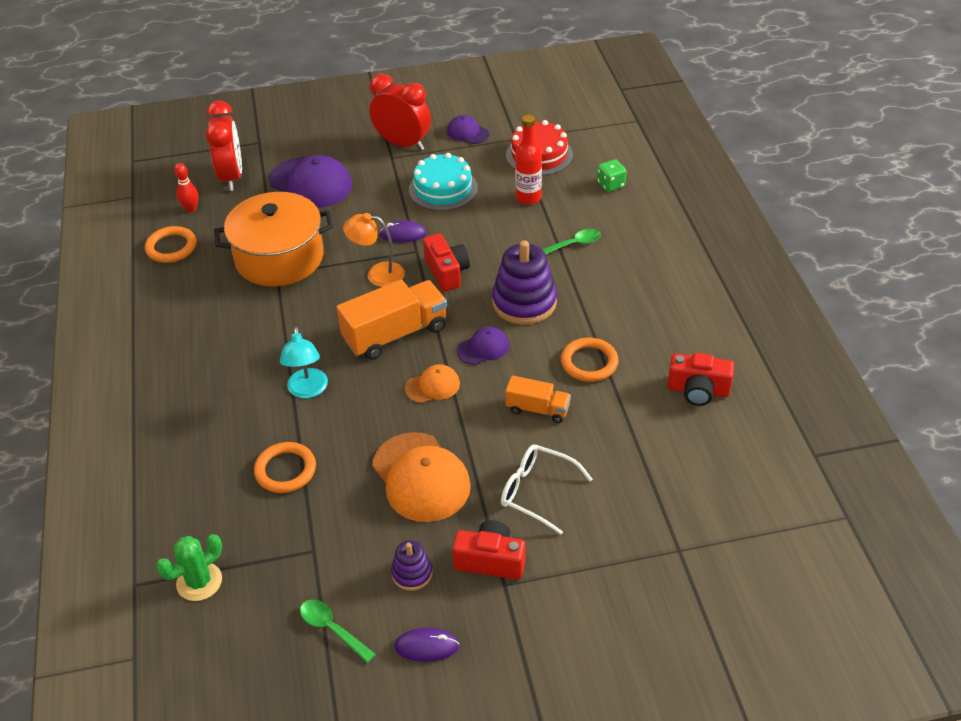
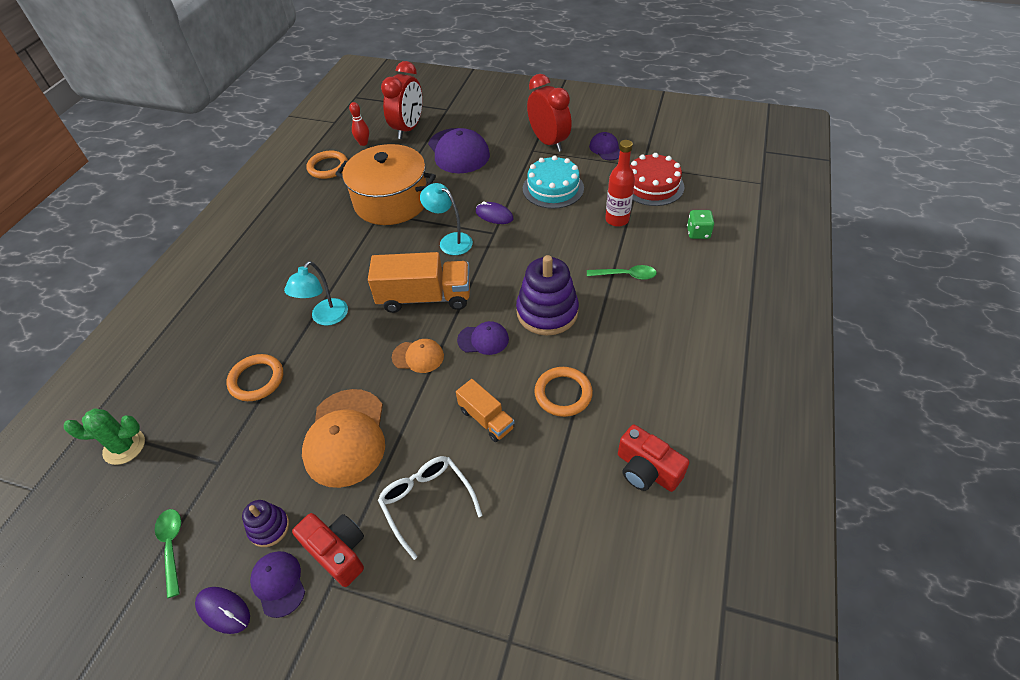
camera: 30 degrees right, 5 degrees up
orange lamp [343,213,405,287] -> turquoise lamp [420,183,473,255]
red camera [423,233,470,291] -> none
none -> purple cap [250,551,305,618]

